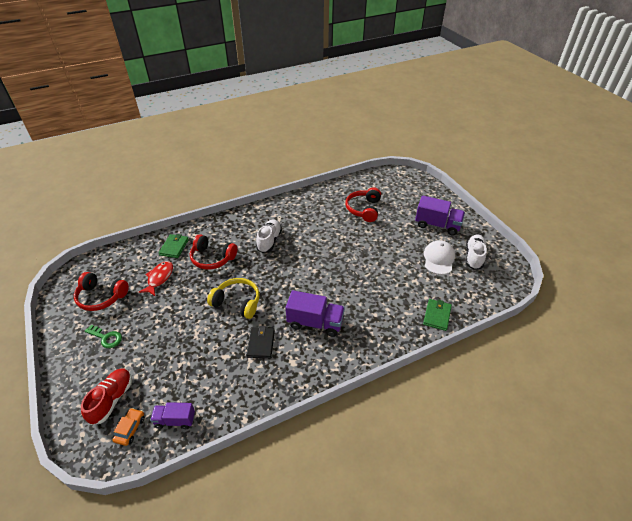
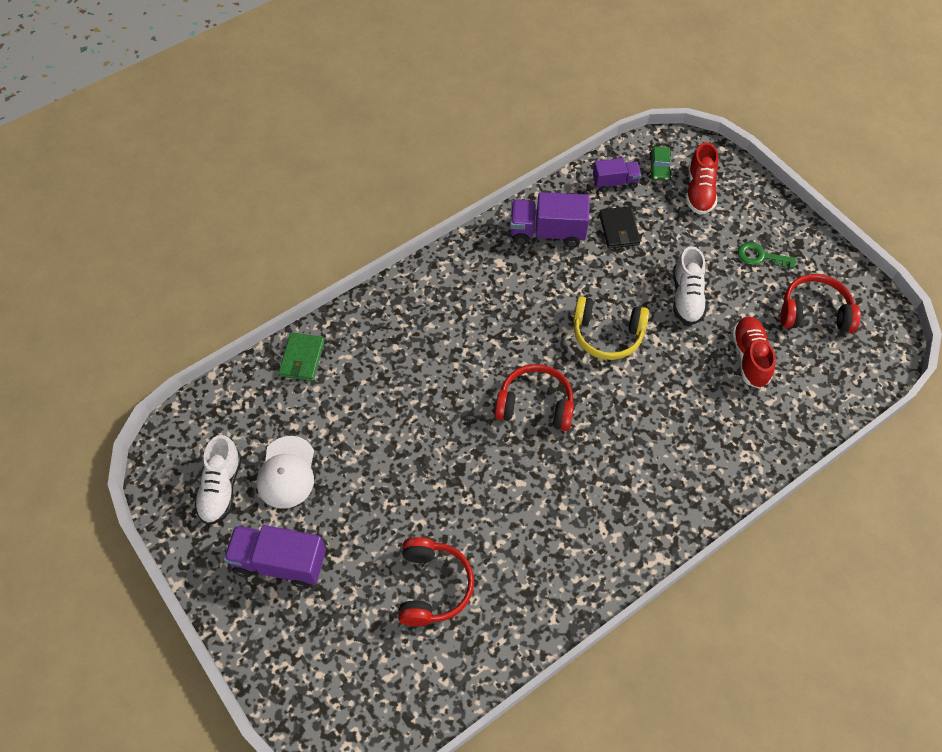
camera: 170 degrees right, 15 degrees up
orange car [112,408,145,446] -> green car [649,147,672,181]
red fish [139,261,173,296] -> red shoe [732,316,776,389]
green wallet [158,234,189,258] -> none
red headphones [190,234,237,270] -> red headphones moved to [495,364,574,431]
black wallet [246,326,275,358] -> black wallet moved to [599,206,640,249]
white shoe [256,219,282,253] -> white shoe moved to [673,246,707,325]
purple truck [286,290,345,337] -> purple truck moved to [510,192,589,248]

